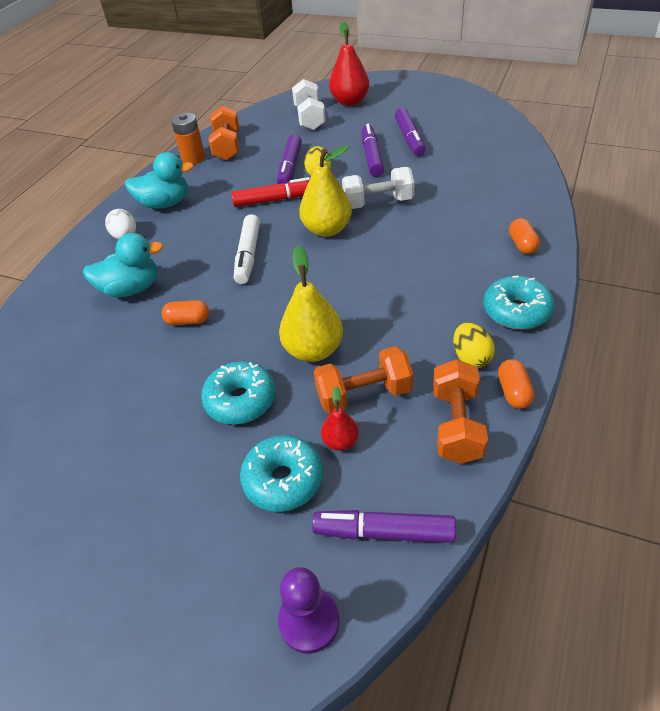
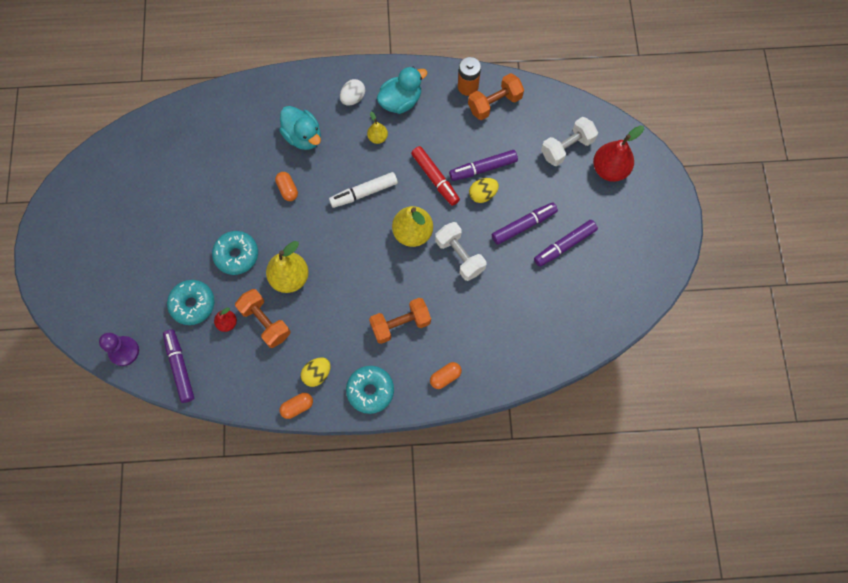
camera: 60 degrees right, 25 degrees up
turquoise duck [125,152,194,209] -> turquoise duck turned 90 degrees counterclockwise [377,67,428,114]
orange dumbbell [433,359,488,464] -> orange dumbbell moved to [369,298,431,344]
none -> yellow pear [367,112,388,144]

